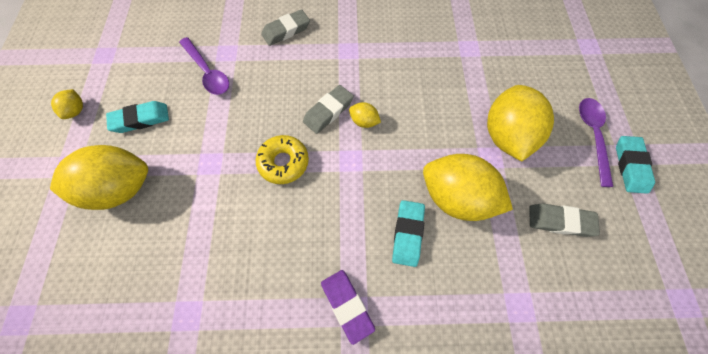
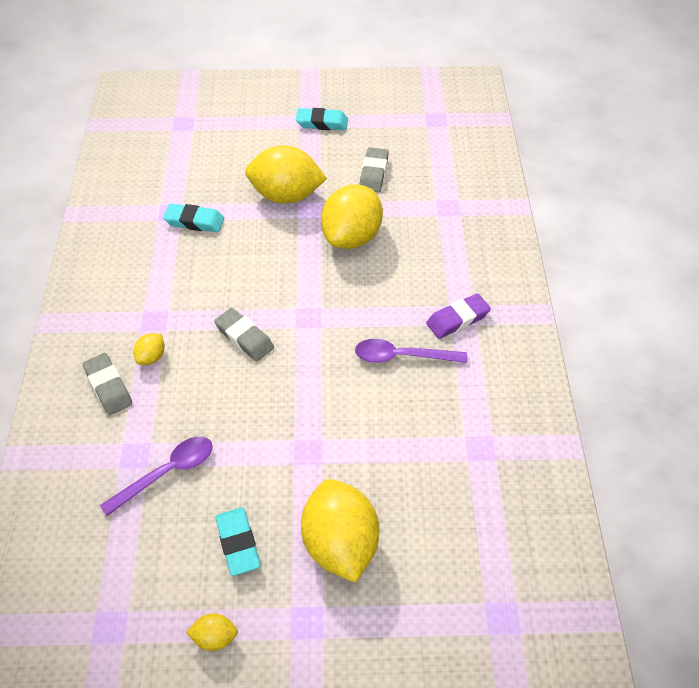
camera: 90 degrees left, 15 degrees down
yellow donut [256,135,309,184] -> none
yellow lemon [349,102,381,128] -> yellow lemon moved to [134,333,165,365]
turquoise eraser [392,200,425,267] -> turquoise eraser moved to [163,204,224,232]
purple spoon [579,98,613,187] -> purple spoon moved to [355,339,467,363]

